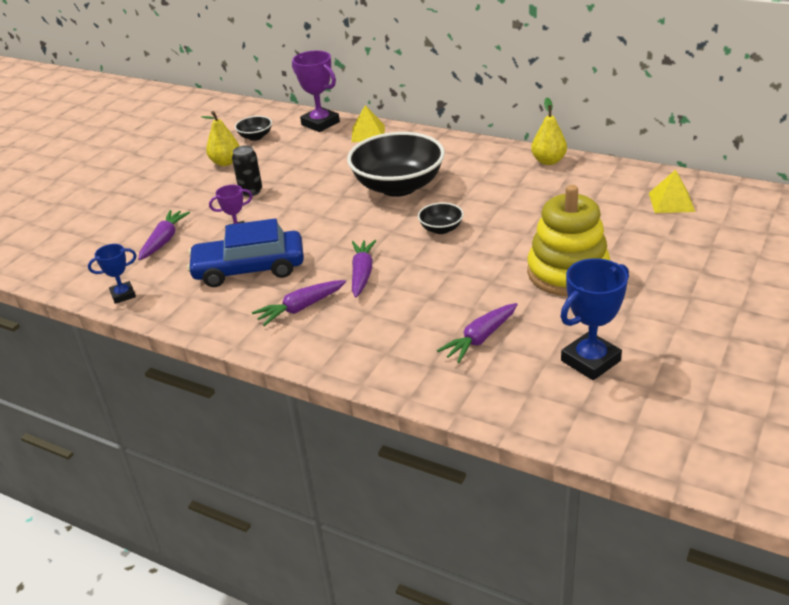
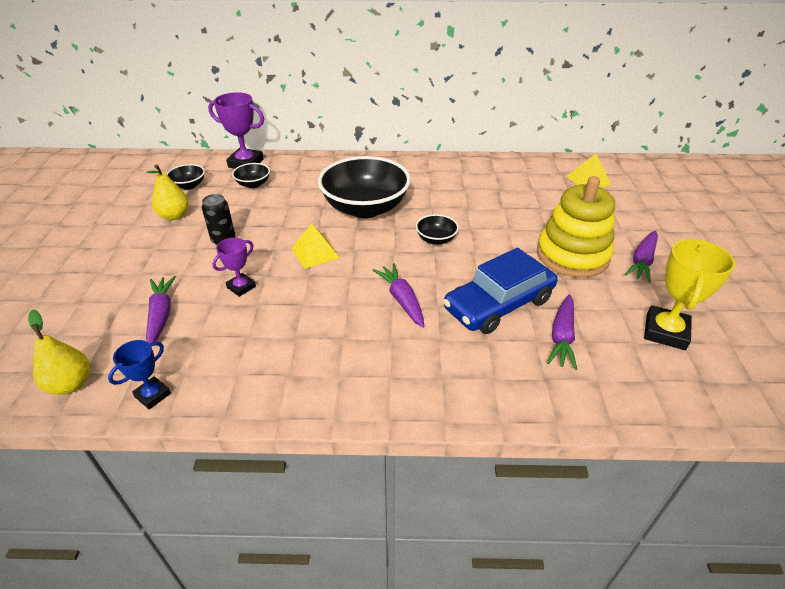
camera: 30 degrees left, 5 degrees up
blue car [187,218,304,287] -> blue car moved to [443,248,557,334]
purple carrot [252,280,346,326] -> purple carrot moved to [625,231,658,283]
yellow pyramid [352,105,385,142] -> yellow pyramid moved to [292,223,340,269]
yellow pear [531,98,567,165] -> yellow pear moved to [28,309,90,395]
blue trophy [560,258,629,380] -> yellow trophy [644,239,735,350]
none -> black bowl [232,163,270,188]

